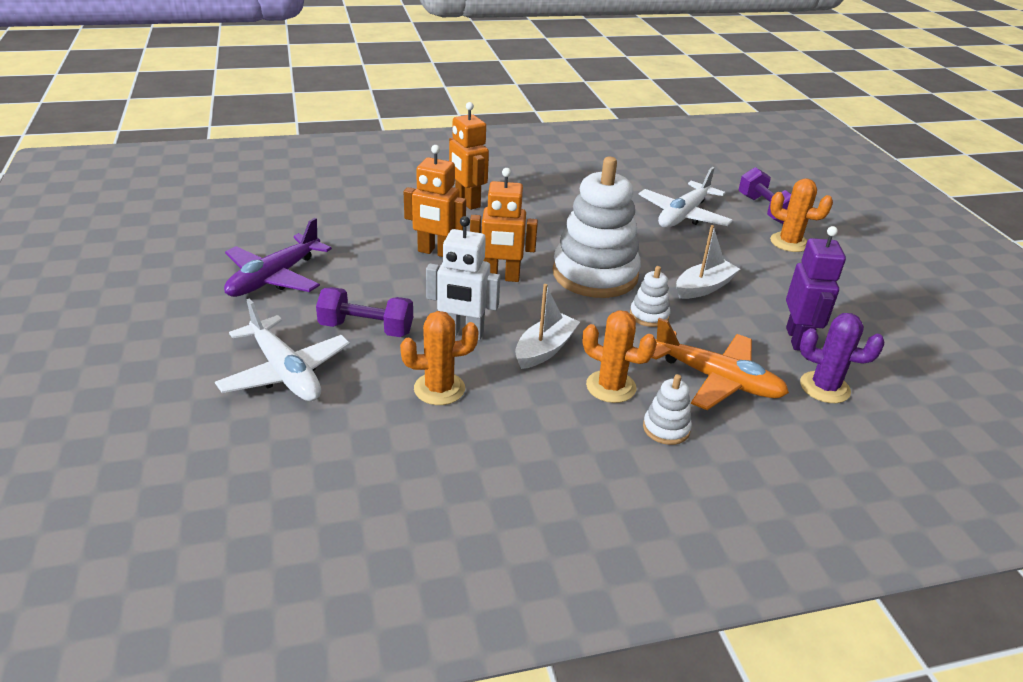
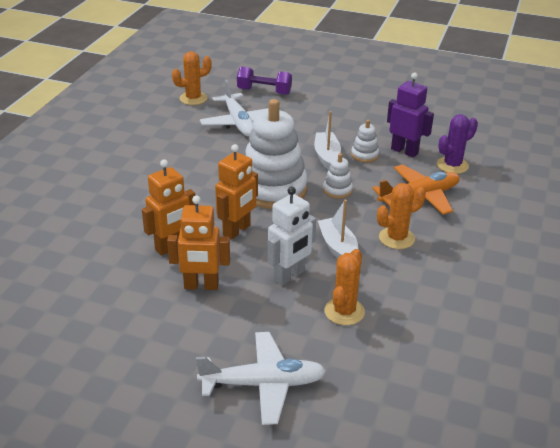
camera: 55 degrees left, 0 degrees up
purple plane [224,218,332,297] -> none
purple dumbbell [316,287,413,337] -> none
orange robot [449,102,489,210] -> orange robot moved to [167,195,230,290]
white stacking toy [643,374,692,445] -> white stacking toy moved to [351,120,379,162]
orange cactus [770,178,833,252] -> orange cactus moved to [172,51,212,105]

